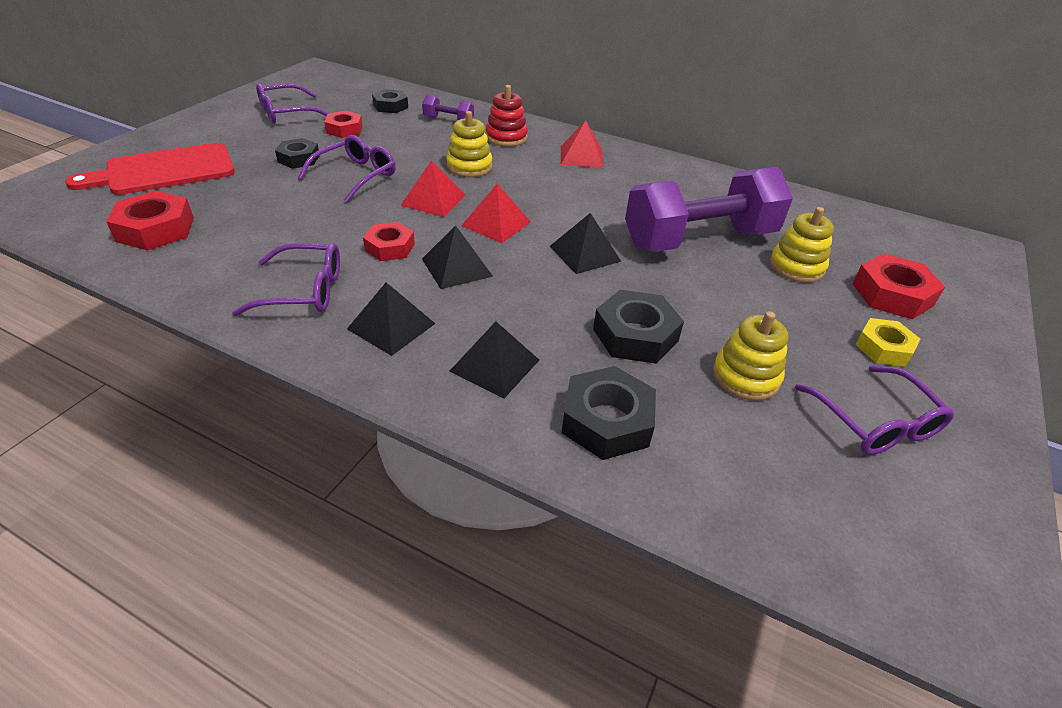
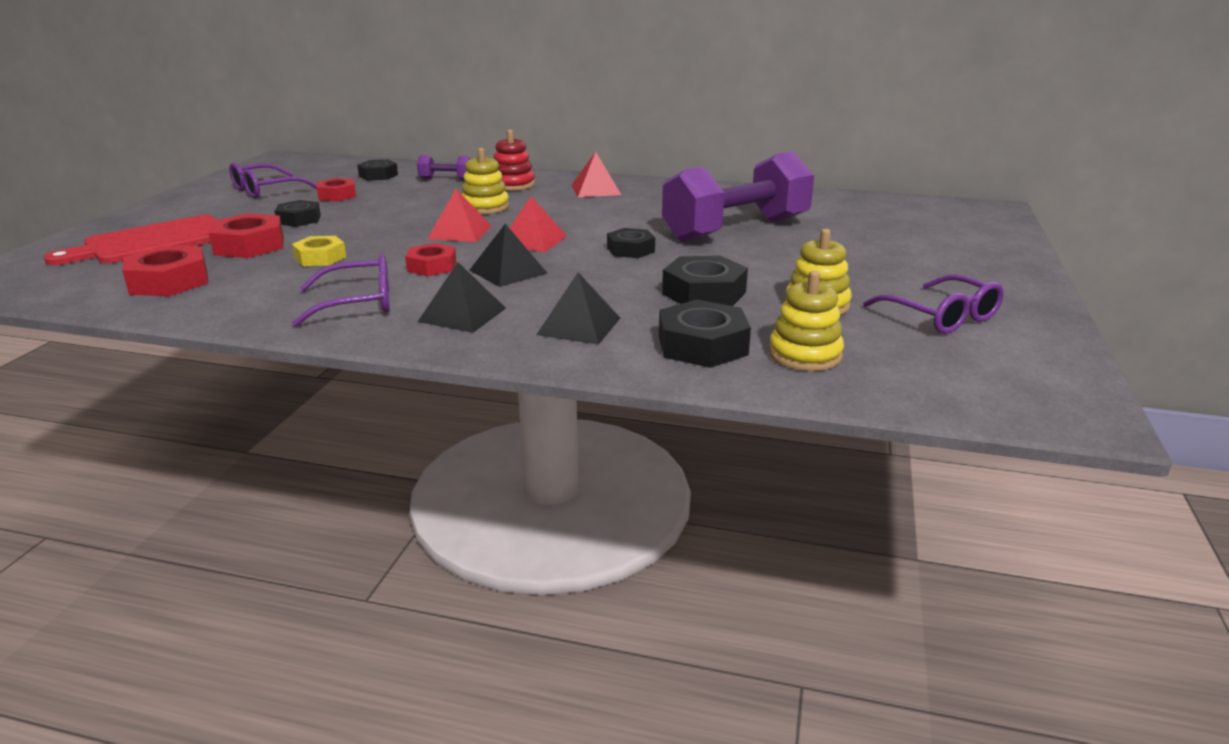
camera: 10 degrees left, 15 degrees down
purple glasses [298,135,396,203] -> none
black pyramid [550,213,621,274] -> black nut [607,228,655,258]
yellow stacking toy [770,207,834,283] -> yellow stacking toy moved to [769,271,844,371]
red nut [852,253,945,319] -> red nut moved to [209,213,284,258]
yellow nut [855,318,920,366] -> yellow nut moved to [292,236,346,266]

